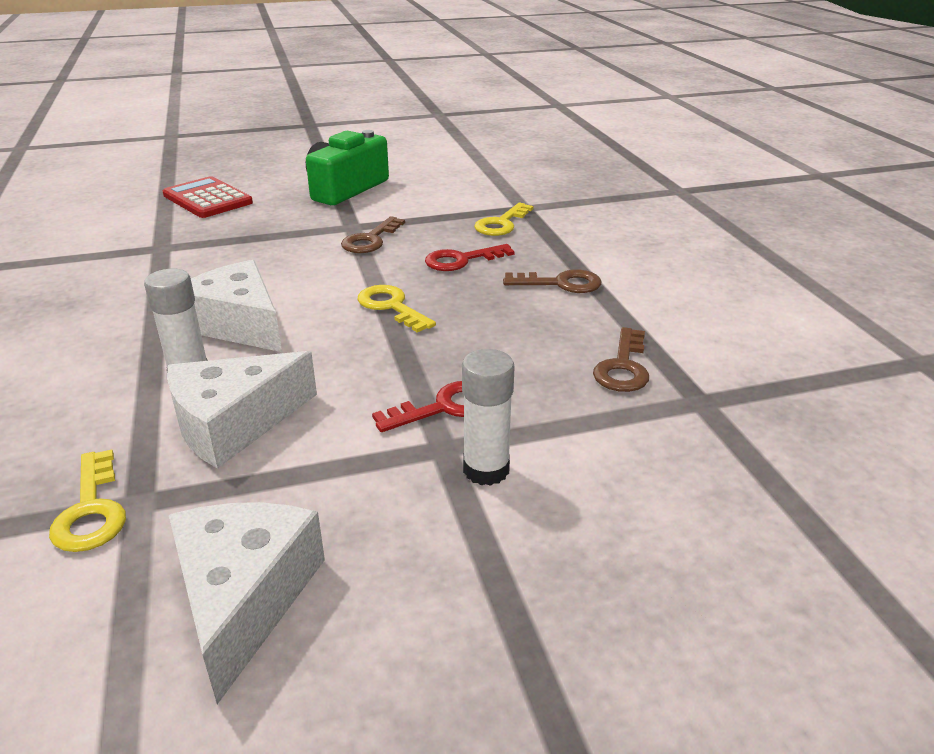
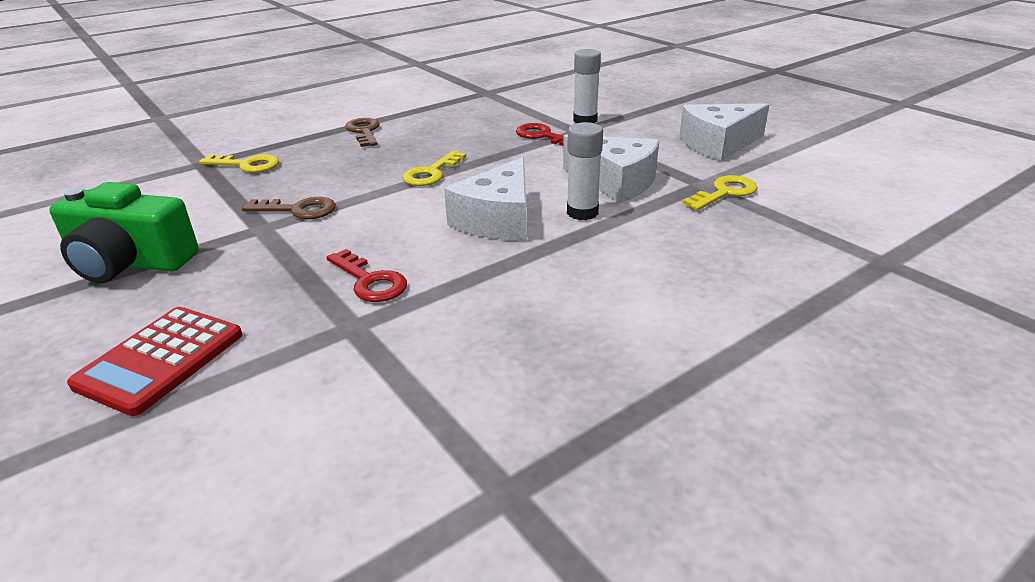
camera: 110 degrees left, 0 degrees up
red key [425,244,514,271] -> red key moved to [327,249,407,302]
brown key [593,327,649,392] -> none

